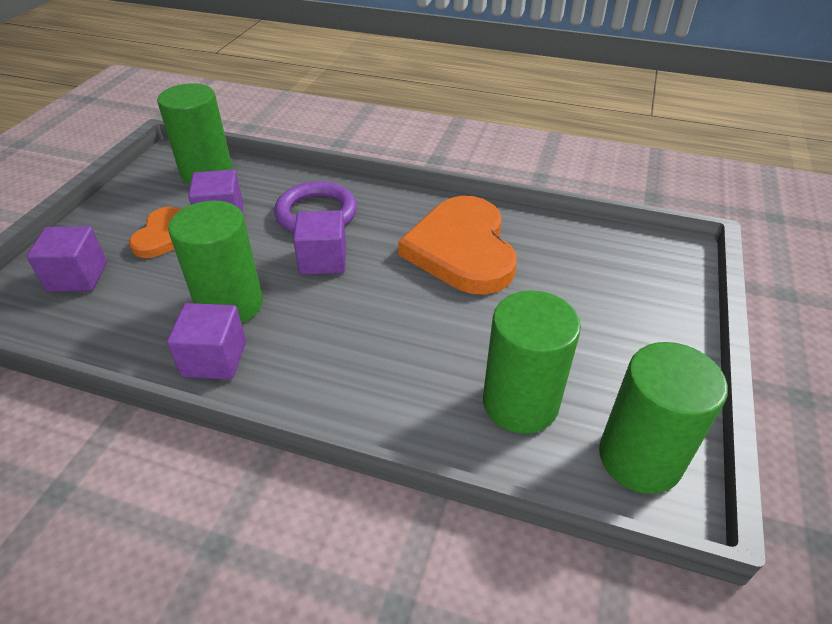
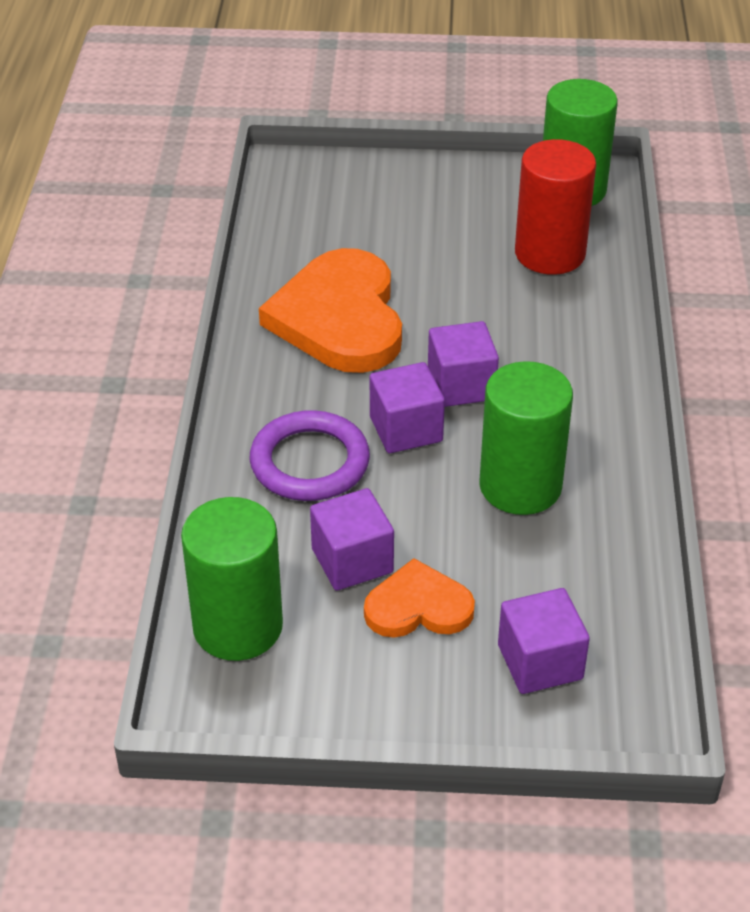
camera: 105 degrees left, 0 degrees up
purple cube [167,303,246,379] -> purple cube moved to [428,321,499,407]
orange heart [398,196,517,295] -> orange heart turned 105 degrees clockwise [259,248,402,373]
green cylinder [483,291,581,434] -> red cylinder [515,139,596,275]

